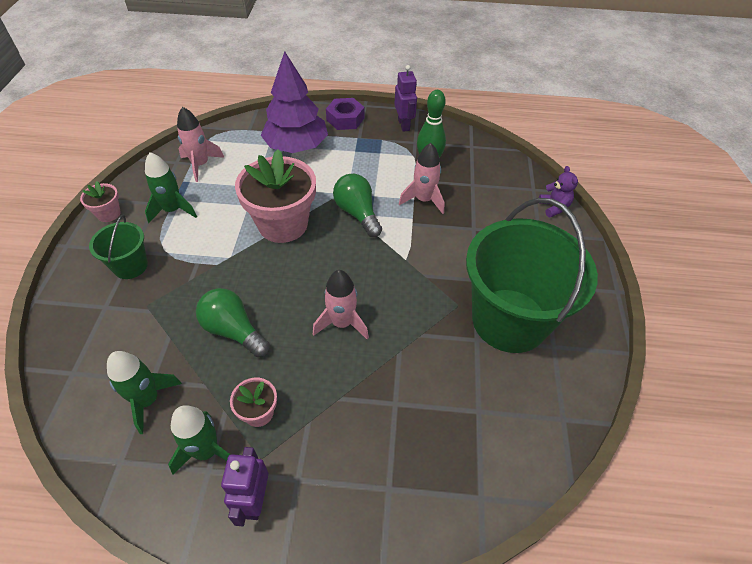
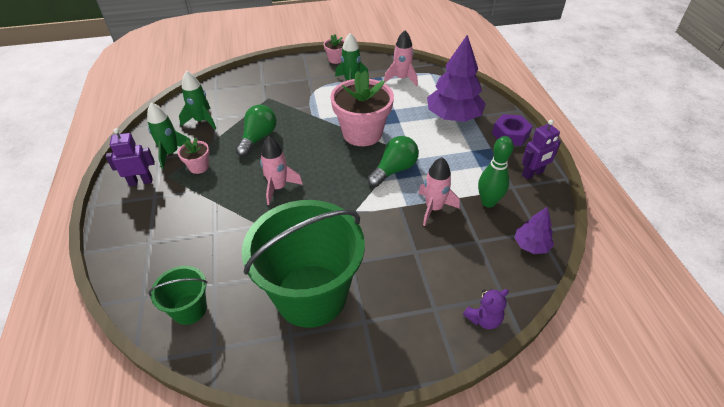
camera: 75 degrees right, 5 degrees down
green bucket [89,214,148,279] -> green bucket moved to [148,266,207,325]
none -> purple tree [515,207,554,254]

